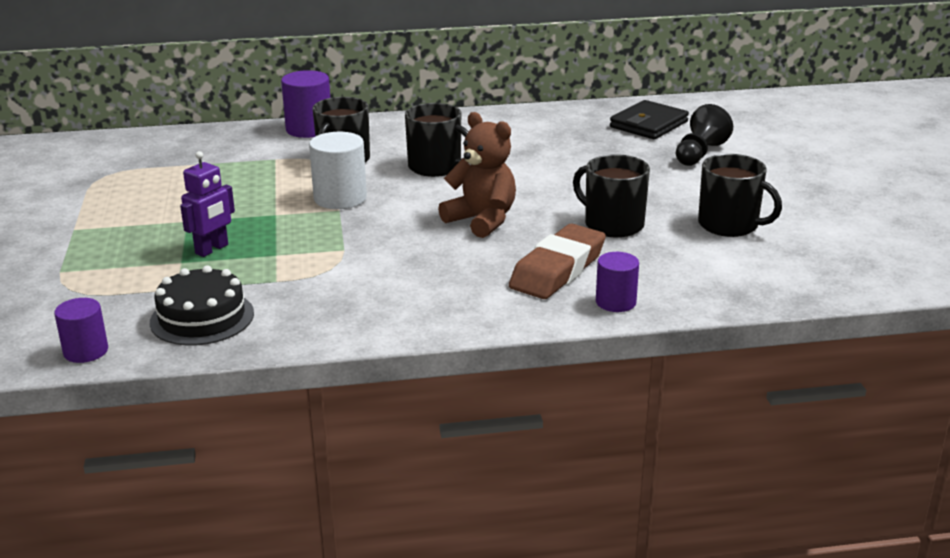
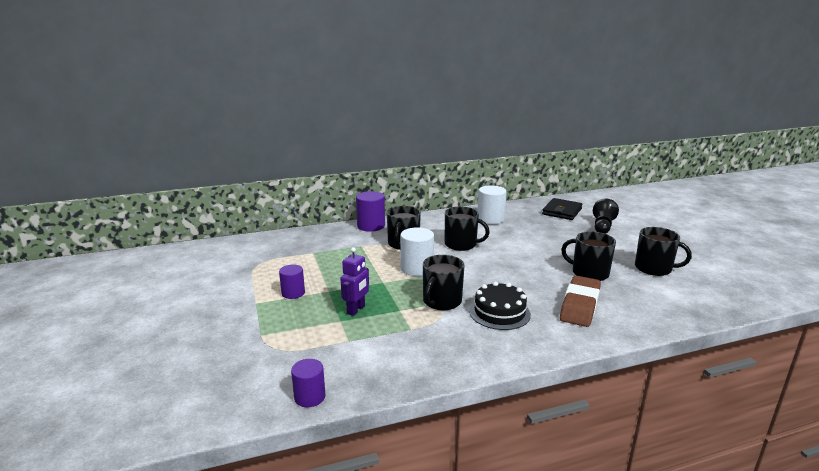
camera: 10 degrees left, 5 degrees down
black cake [150,265,254,345] -> black cake moved to [469,282,531,330]
brown teddy bear [438,112,516,238] -> none
purple cylinder [596,252,639,312] -> purple cylinder moved to [279,265,305,299]
none -> black mug [423,255,465,310]
none -> white cylinder [477,185,507,225]

